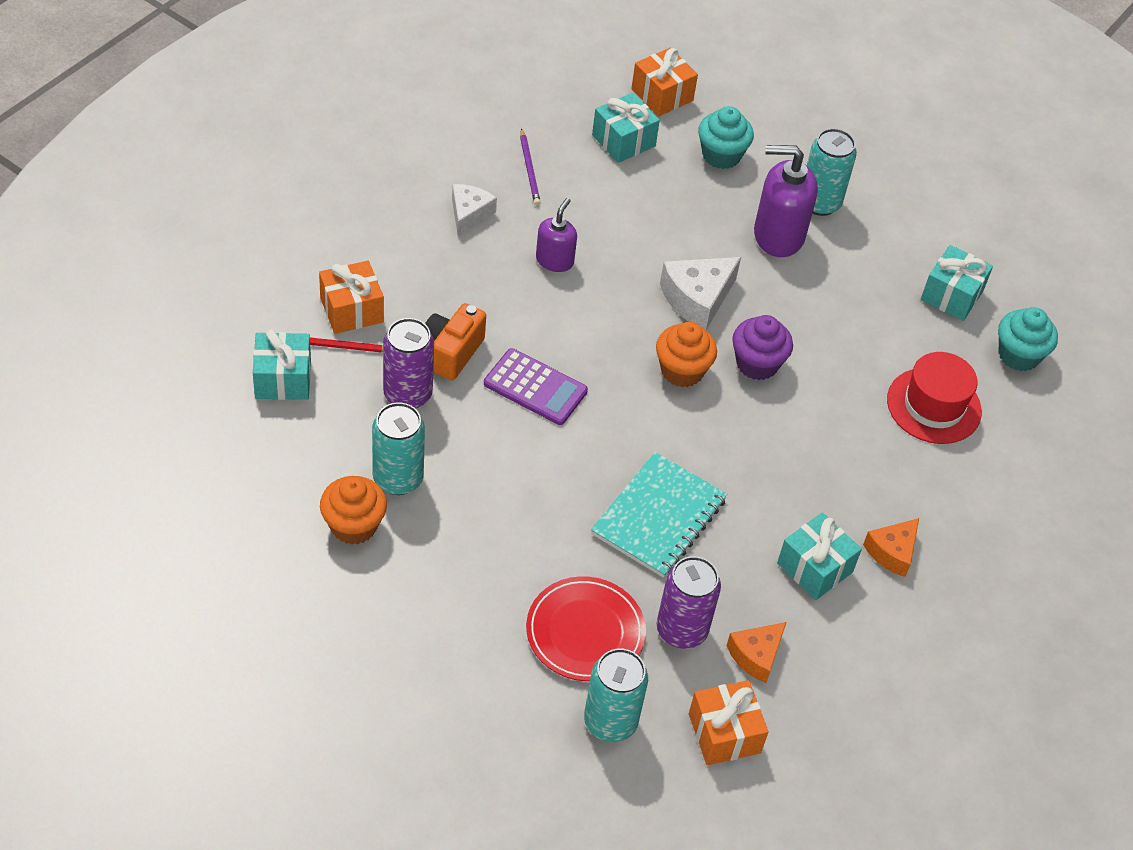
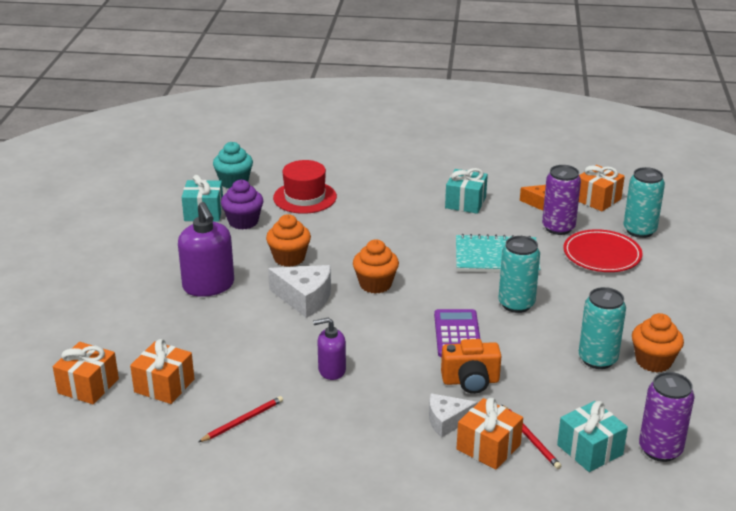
camera: 115 degrees left, 20 degrees down
purple can [383,318,434,409] -> purple can moved to [639,372,694,462]
white cheese [452,184,497,236] -> white cheese moved to [429,393,477,438]
purple pencil [520,128,541,205] -> red pencil [198,396,283,442]
turquoise gift [592,93,660,163] -> orange gift [130,339,194,404]
turquoise cupcake [698,106,754,169] -> none
purple cupcake [732,315,793,380] -> purple cupcake moved to [221,180,263,230]
turquoise can [807,128,857,216] -> turquoise can moved to [498,236,540,313]
orange cheese [863,518,919,577] -> none
none -> orange cupcake [266,214,311,267]

